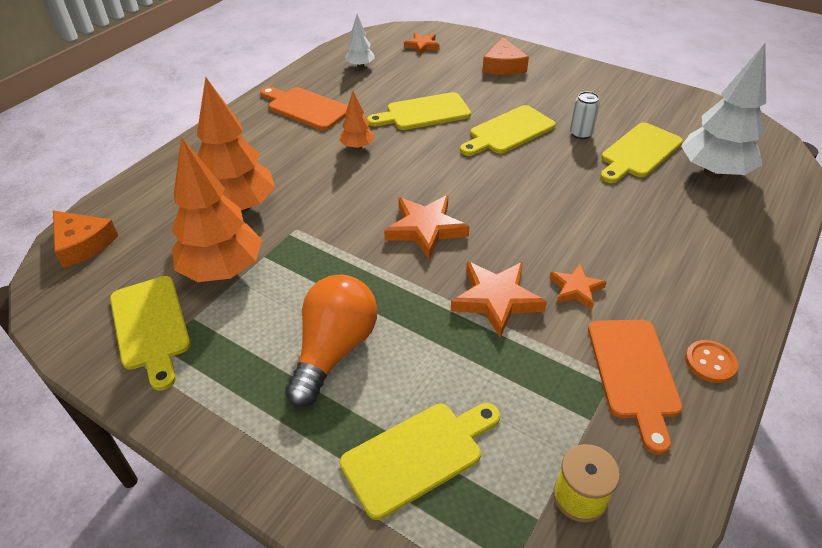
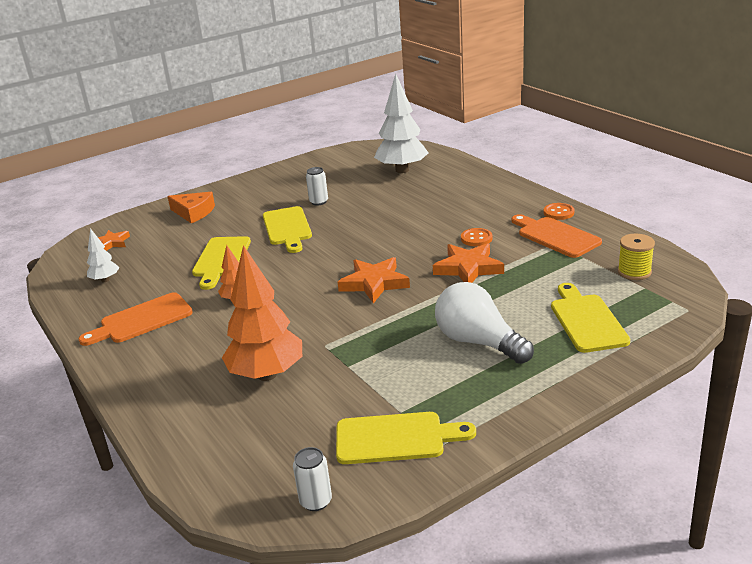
camera: 65 degrees left, 15 degrees down
orange cheese [53,210,118,268] -> none
orange tree [172,137,262,282] -> none
orange light bulb [285,274,377,407] -> white light bulb [435,282,534,364]
orange star [550,264,607,309] -> orange button [461,228,493,246]
orange cutting board [588,320,683,455] -> orange cutting board turned 150 degrees counterclockwise [511,214,602,258]
yellow cutting board [600,122,683,183] -> none
none -> white can [293,447,332,511]

